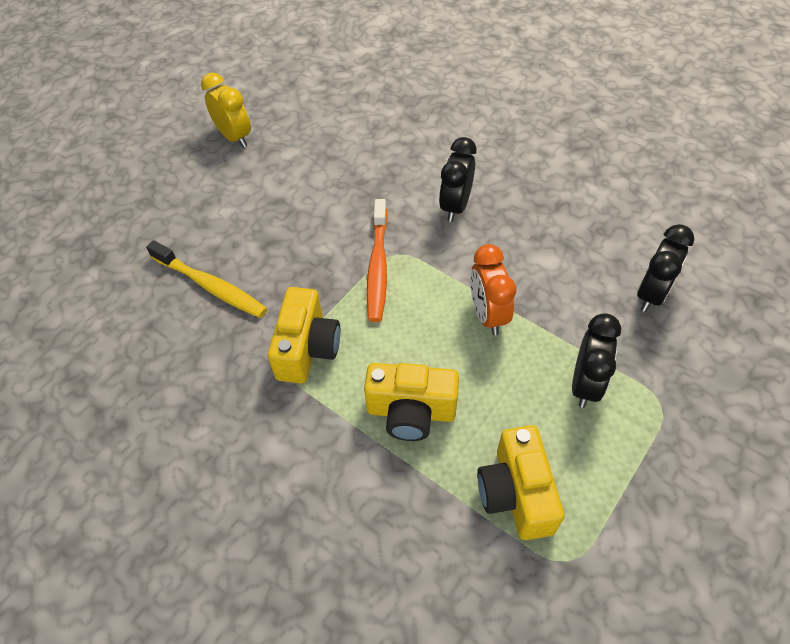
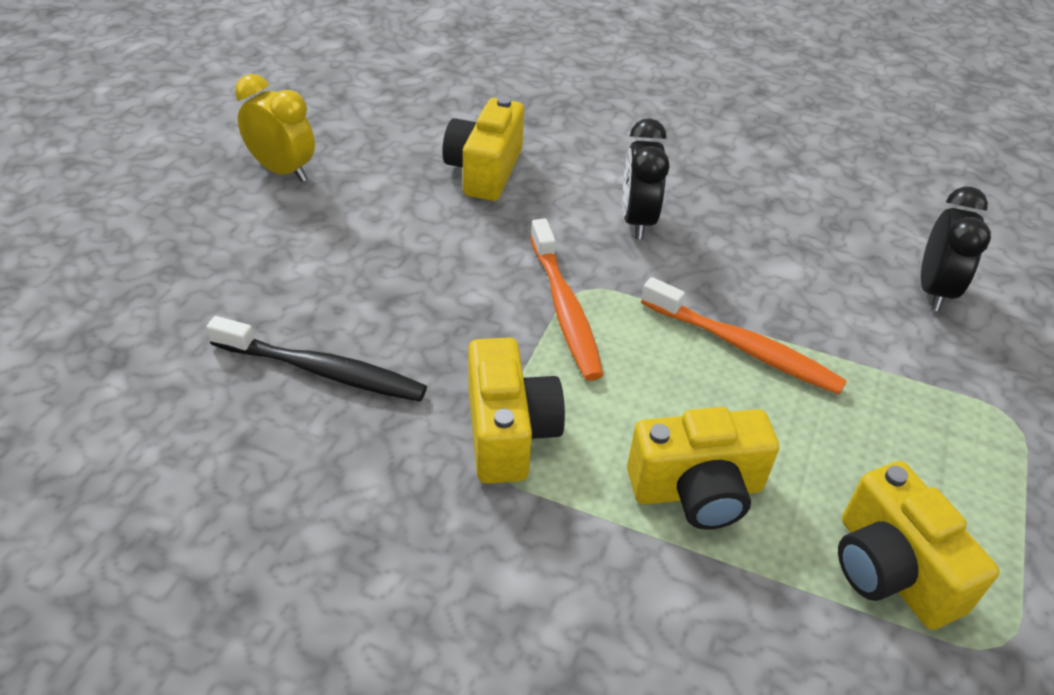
camera: 20 degrees left, 10 degrees down
yellow toothbrush [146,240,267,318] -> black toothbrush [206,316,427,402]
orange clock [470,244,516,335] -> orange toothbrush [641,277,847,395]
black clock [572,313,621,408] -> none
none -> yellow camera [442,96,524,201]

